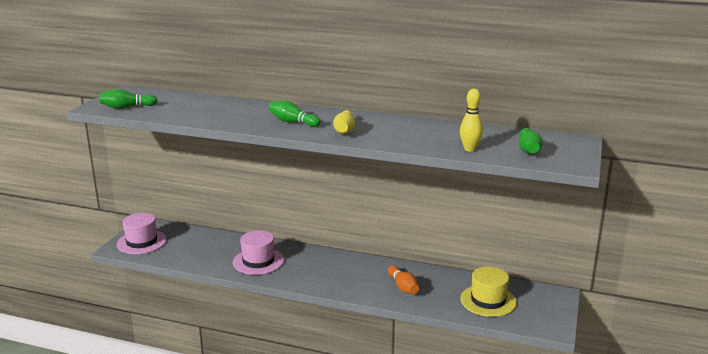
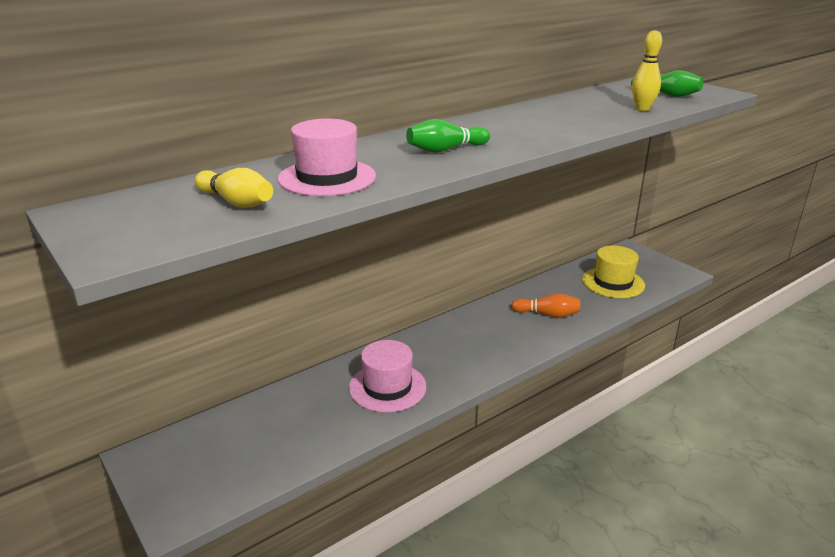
camera: 55 degrees left, 5 degrees up
green bowling pin [100,89,158,109] -> none
pink hat [117,213,167,254] -> pink hat moved to [278,119,376,196]
yellow bowling pin [333,110,355,134] -> yellow bowling pin moved to [195,168,273,208]

